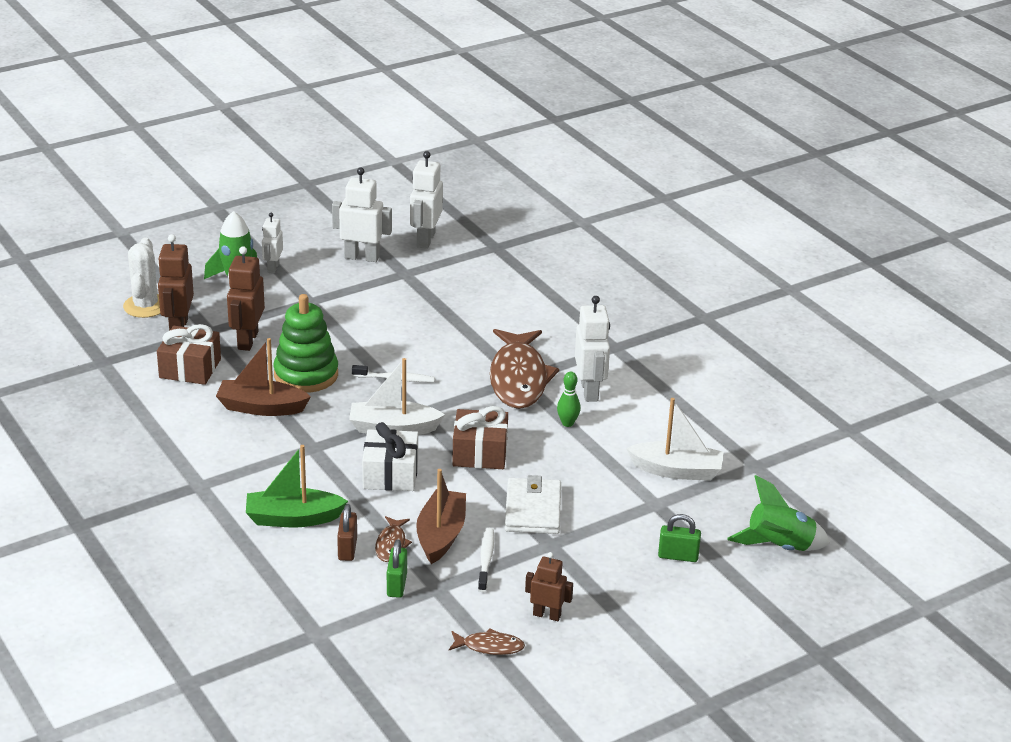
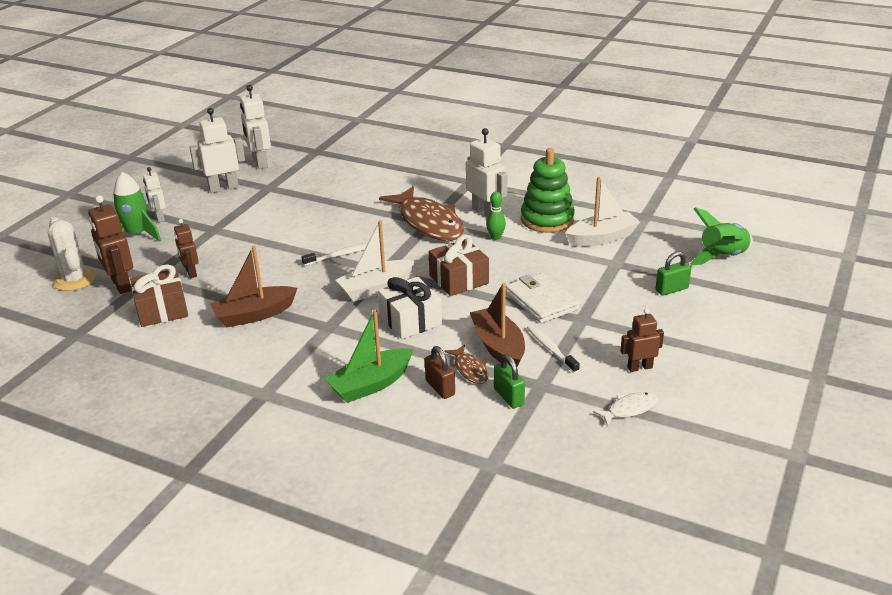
camera: 30 degrees left, 0 degrees up
brown robot [227,246,265,351] -> brown robot [174,219,199,278], size x0.62
green stacking toy [273,294,338,393] -> green stacking toy moved to [521,148,575,233]
brown fish [449,628,525,655] -> white fish [593,392,658,426]

